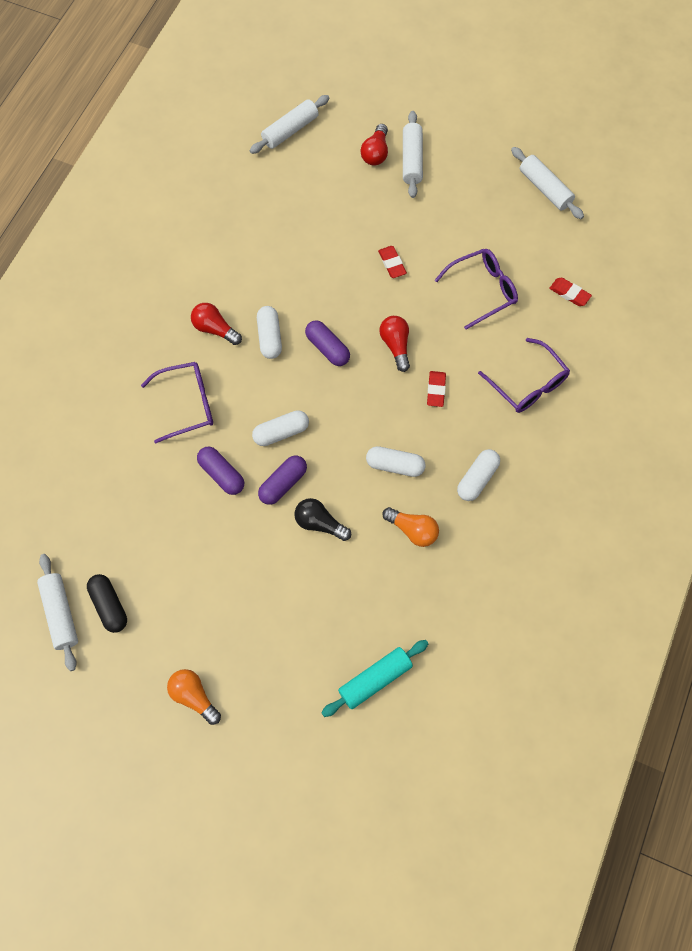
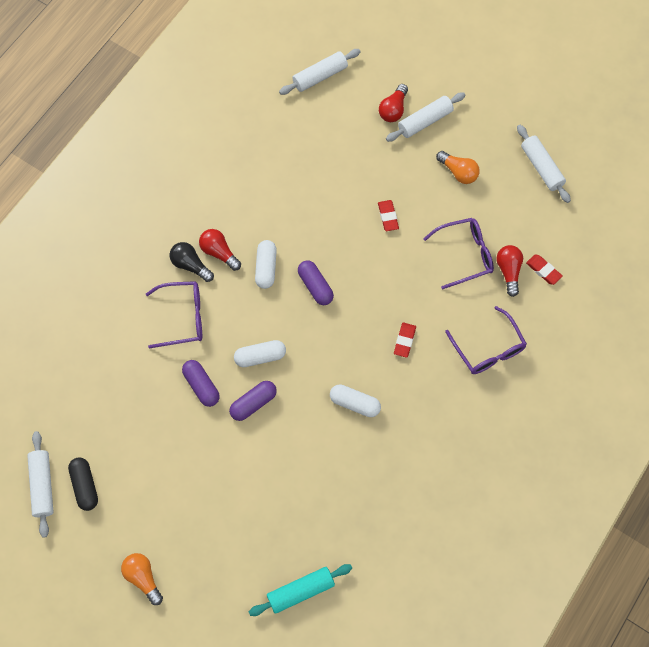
camera: 10 degrees right, 0 degrees up
black light bulb [294,498,351,541] -> black light bulb moved to [170,242,214,282]
red light bulb [379,316,410,372] -> red light bulb moved to [496,245,523,297]
orange light bulb [382,507,439,547] -> orange light bulb moved to [436,151,480,184]
white rolling pin [403,111,423,198] -> white rolling pin turned 45 degrees clockwise [386,92,465,142]
white capsule [457,449,500,501] -> none

